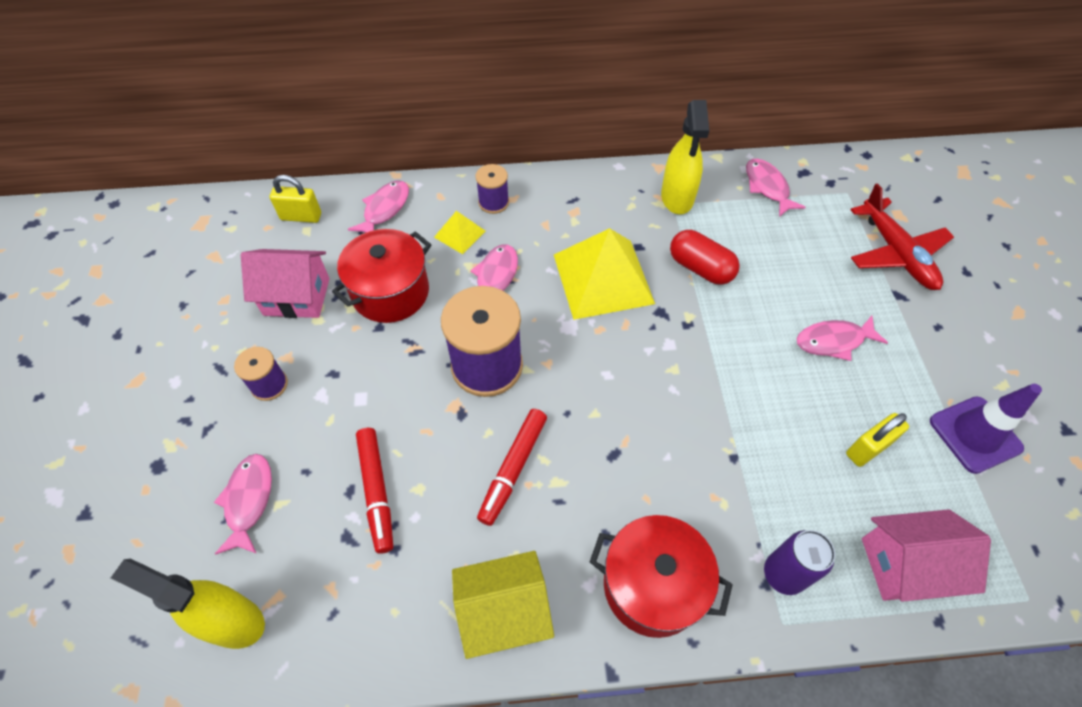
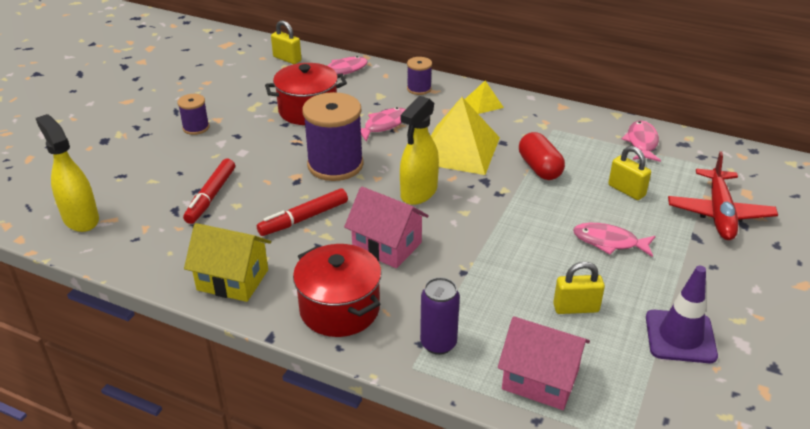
camera: 30 degrees right, 20 degrees down
pink fish [214,454,272,555] -> none
pink house [241,249,330,318] -> pink house moved to [344,187,429,268]
yellow pyramid [434,211,486,254] -> yellow pyramid moved to [465,80,504,114]
yellow spray bottle [661,100,709,214] -> yellow spray bottle moved to [400,96,439,205]
none -> yellow padlock [608,146,651,200]

